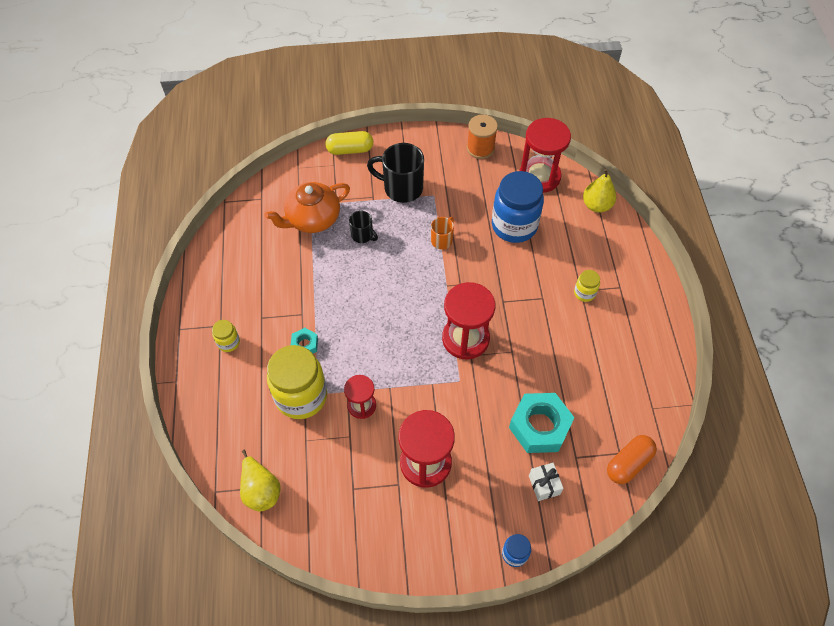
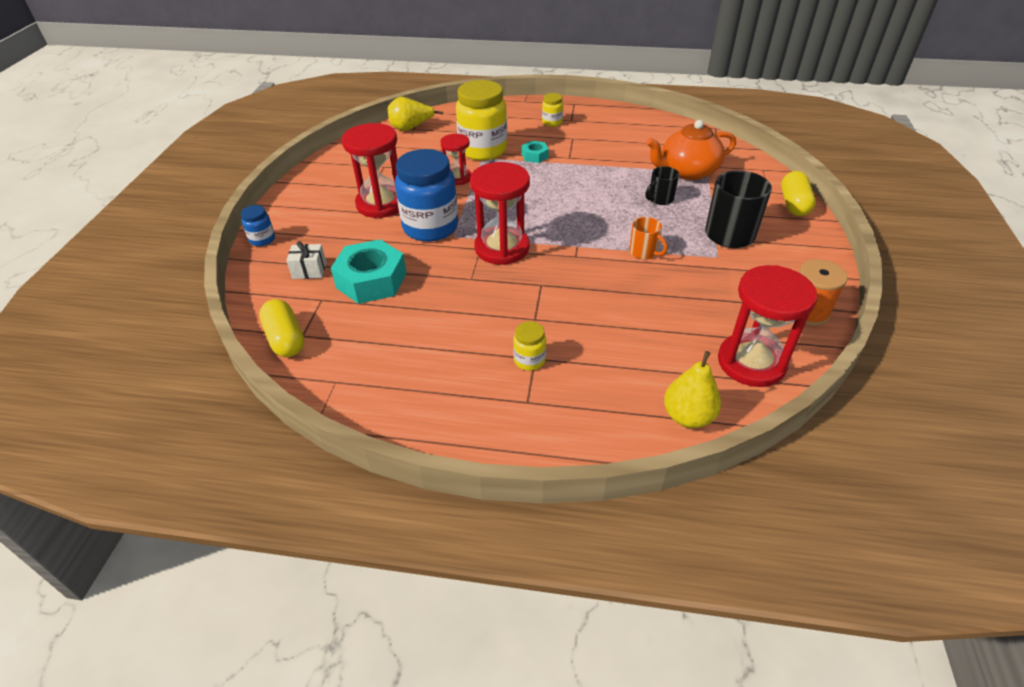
camera: 105 degrees right, 15 degrees down
orange teapot [265,182,350,233] -> orange teapot turned 90 degrees counterclockwise [646,120,736,180]
blue jar [492,171,544,243] -> blue jar moved to [395,149,458,242]
orange capsule [607,435,657,484] -> yellow capsule [259,299,304,357]

